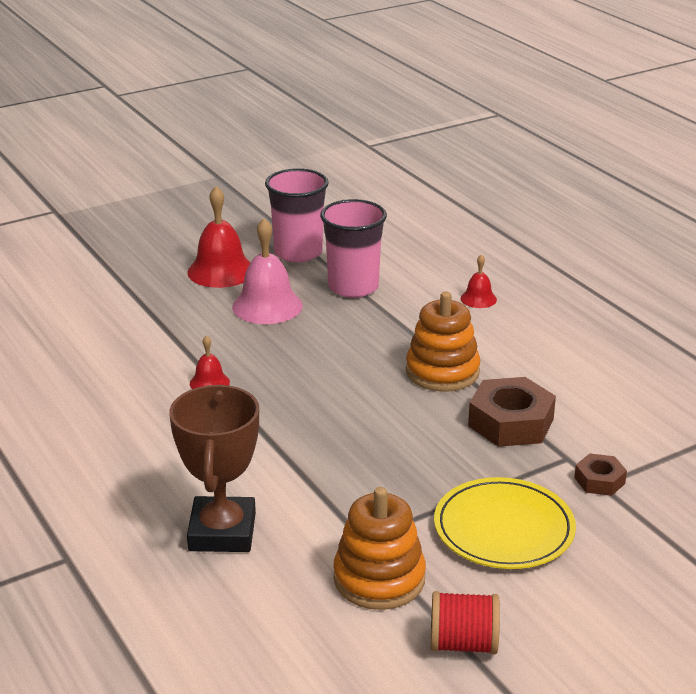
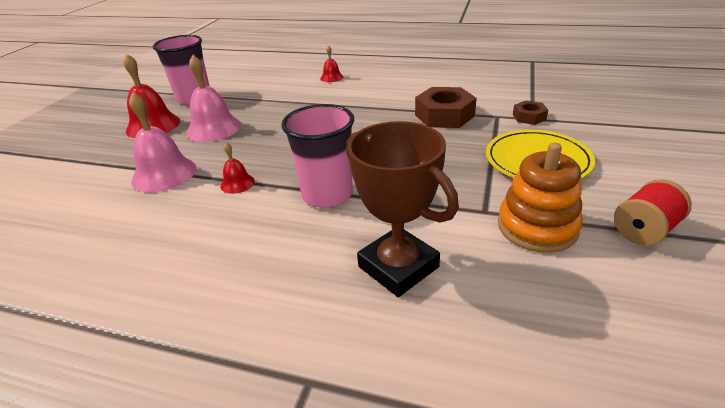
camera: 40 degrees left, 5 degrees up
pink cup [320,199,387,298] -> pink cup moved to [281,104,354,208]
orange stacking toy [406,292,480,392] -> none
none -> pink bell [129,92,196,192]

